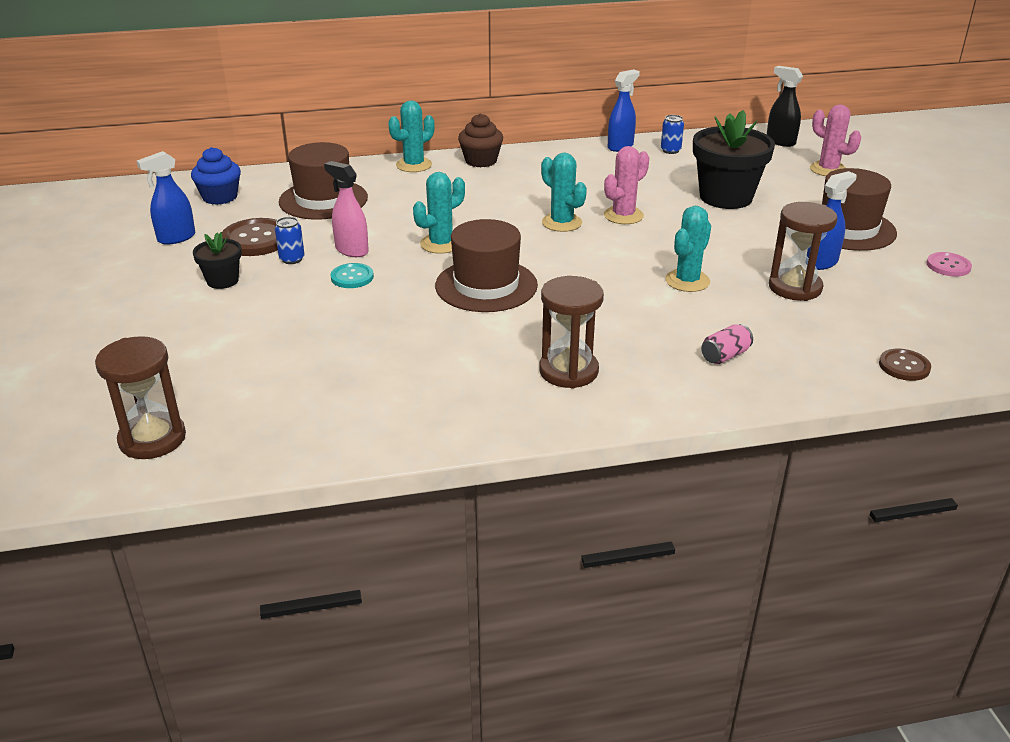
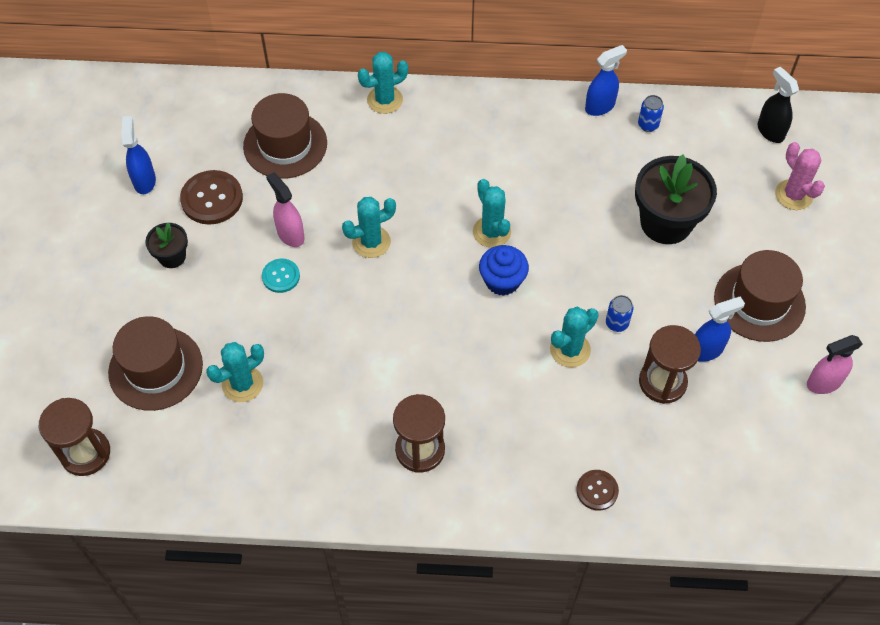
camera: 15 degrees right, 25 degrees up
blue spray bottle [137,151,195,245] -> blue spray bottle turned 105 degrees clockwise [121,116,156,194]
blue cupcake [191,147,241,205] -> blue cupcake moved to [479,245,529,296]
blue can [275,217,305,264] -> blue can moved to [606,295,633,332]
brown hat [435,219,538,312] -> brown hat moved to [108,316,203,411]
brown cupcake [458,113,503,167] -> none
pink cactus [604,146,649,224] -> none
pink can [701,324,753,364] -> none
brown button [879,349,931,381] -> brown button moved to [576,470,619,511]
pink button [927,252,972,277] -> pink spray bottle [807,335,863,394]
none -> turquoise cactus [206,342,264,402]

